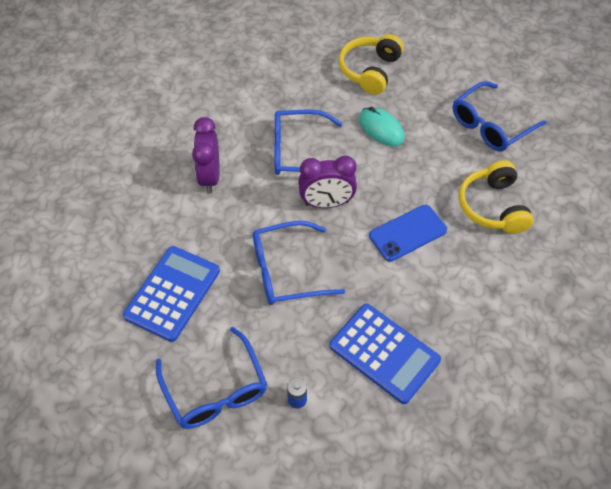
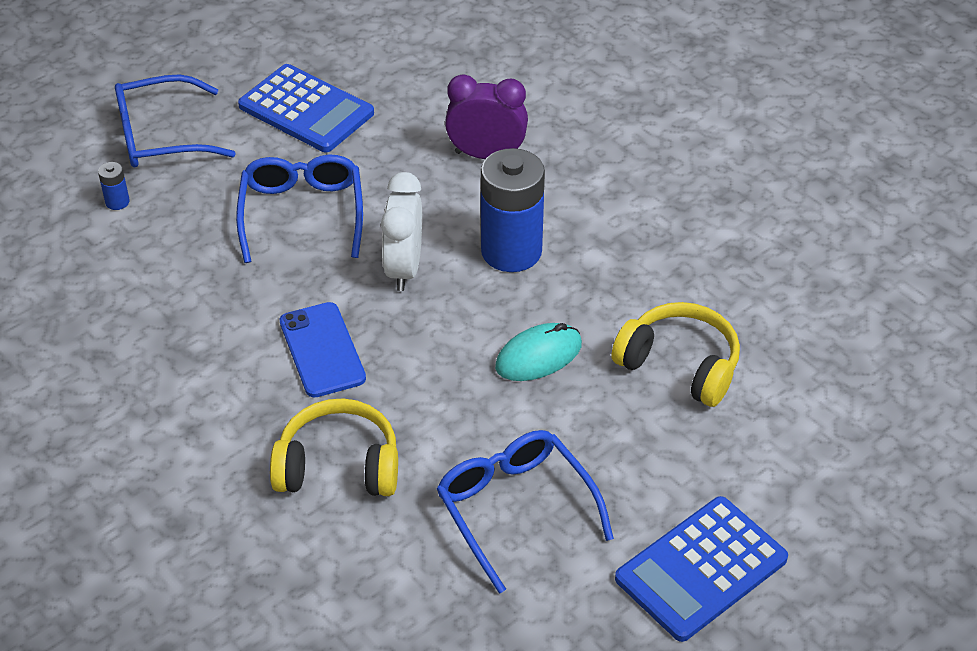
camera: 100 degrees right, 10 degrees down
blue glasses [274,109,343,175] -> blue battery [481,148,545,272]
purple clock [298,156,357,208] -> white clock [381,172,422,291]
blue calculator [329,304,441,404] -> blue calculator moved to [615,496,788,642]

